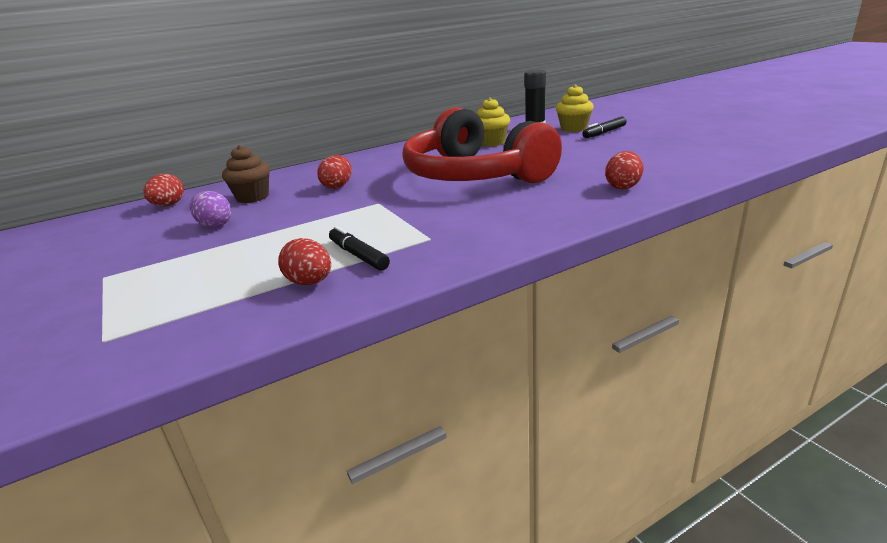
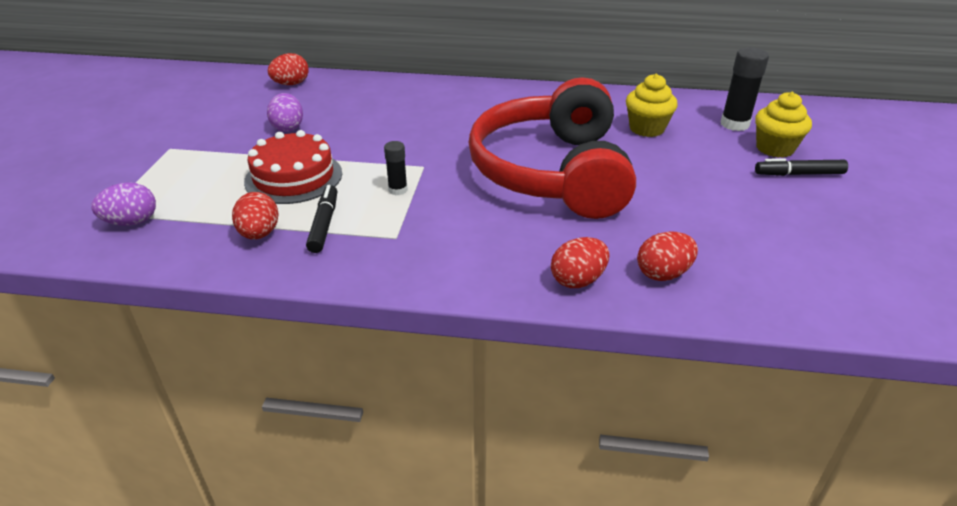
camera: 35 degrees right, 10 degrees up
brown cupcake [222,145,270,203] -> none
red egg [318,155,352,189] -> red egg moved to [551,237,610,288]
none -> purple egg [91,182,156,226]
none -> red cake [244,130,342,204]
none -> black glue stick [384,141,407,195]

